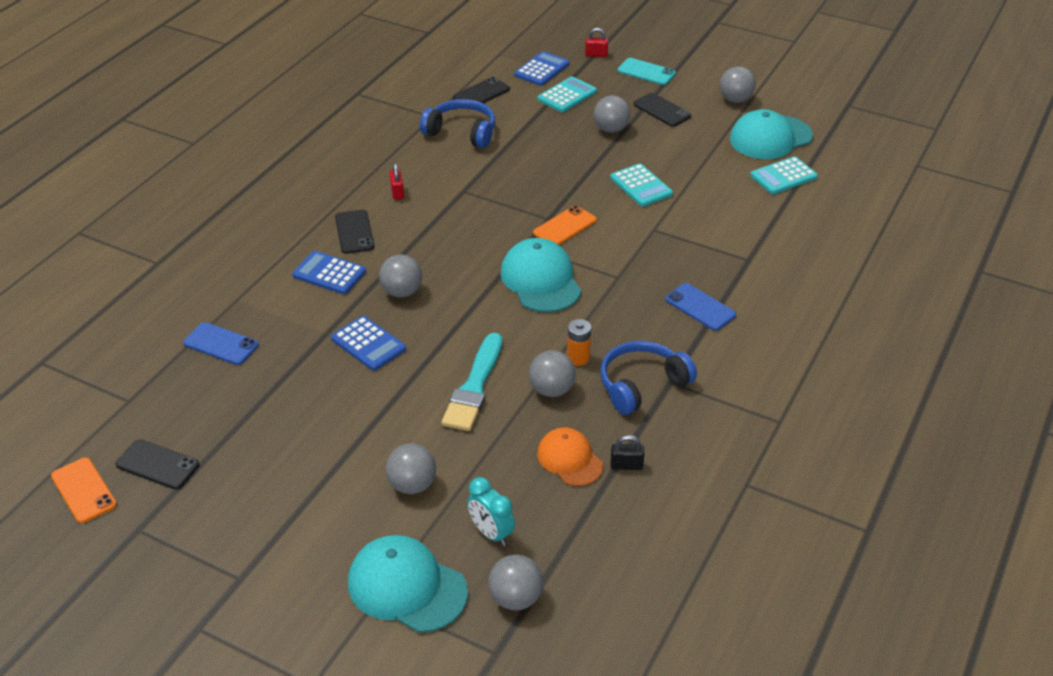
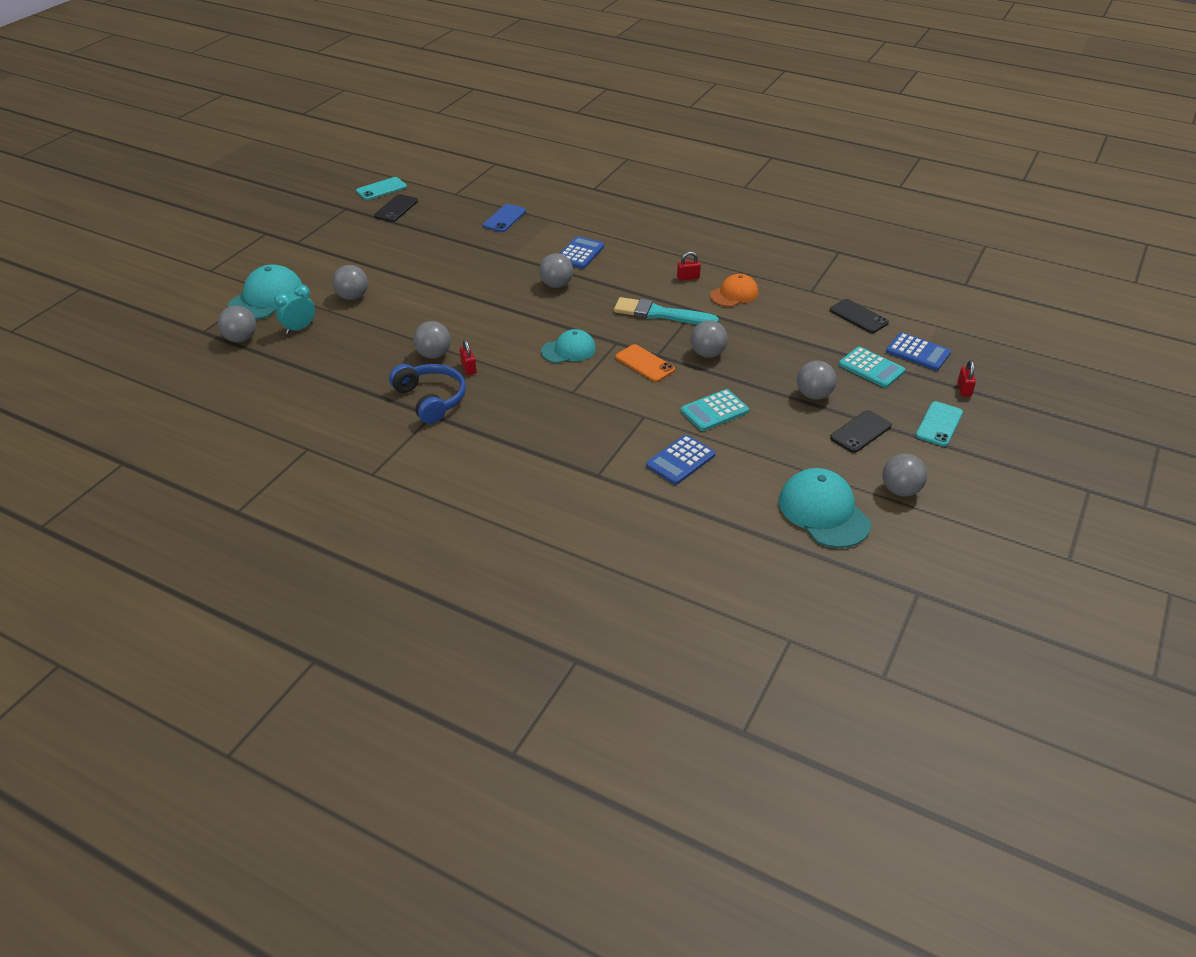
camera: 90 degrees right, 0 degrees up
orange phone [51,457,117,523] -> turquoise phone [356,177,407,200]
blue calculator [331,316,406,371] -> blue calculator moved to [646,435,716,485]
black phone [335,210,375,254] -> none
blue headphones [420,99,495,148] -> none
turquoise brush [442,333,502,431] -> turquoise brush moved to [614,297,719,325]
turquoise cap [501,238,581,312] -> turquoise cap [541,329,596,363], size x0.65
orange cap [537,428,603,486] -> orange cap moved to [710,274,758,307]
orange battery [567,319,591,366] -> red padlock [460,339,476,375]
black padlock [610,435,644,470] -> none
blue phone [665,283,736,331] -> none
turquoise calculator [750,156,818,194] -> none
none -> grey ball [691,320,728,358]

